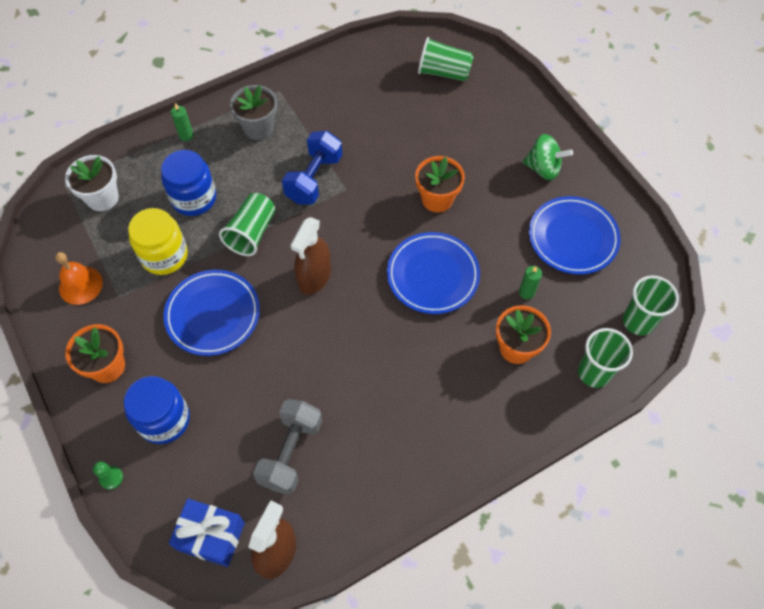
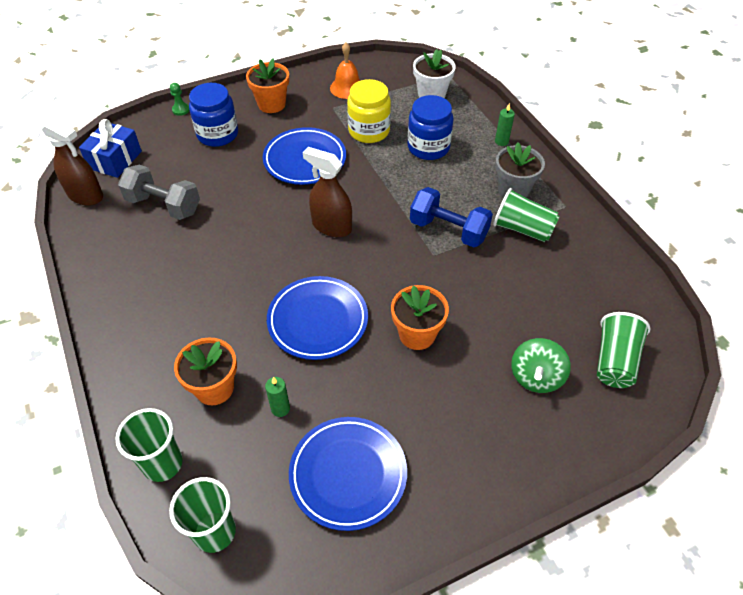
camera: 95 degrees right, 10 degrees down
green cup [219,193,275,256] -> green cup moved to [493,188,560,242]
green spinning top [523,134,573,180] -> green spinning top moved to [511,338,571,393]

